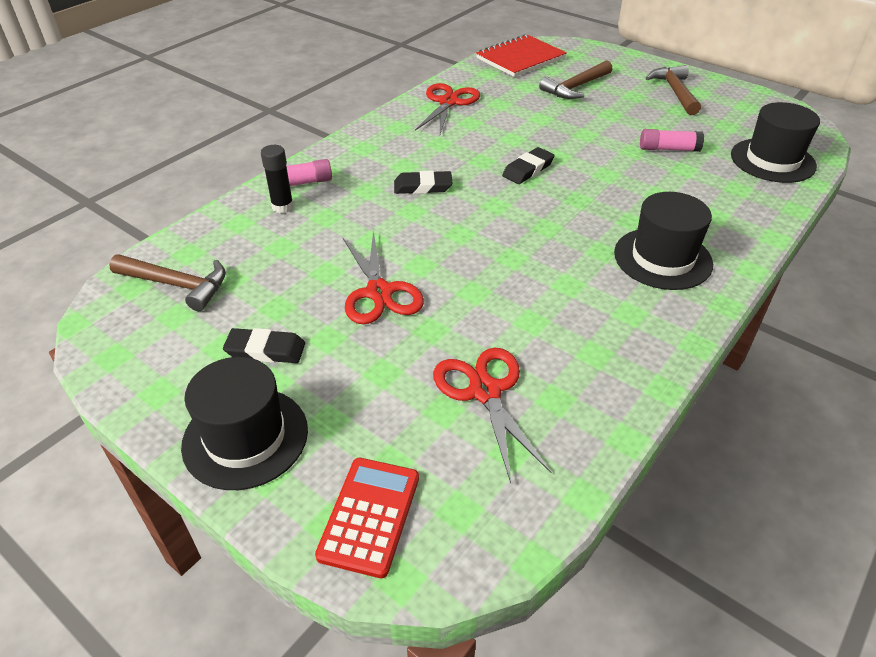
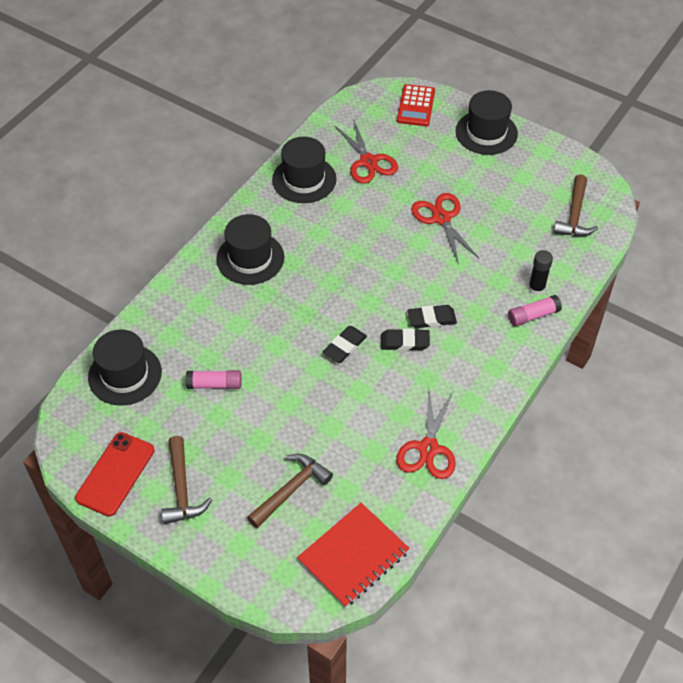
camera: 175 degrees right, 10 degrees up
brown hammer [109,254,226,311] -> brown hammer turned 90 degrees counterclockwise [553,175,598,237]
black eraser [223,328,305,363] -> black eraser moved to [381,329,430,351]
none -> red phone [75,432,154,517]
none -> black hat [272,137,336,203]

